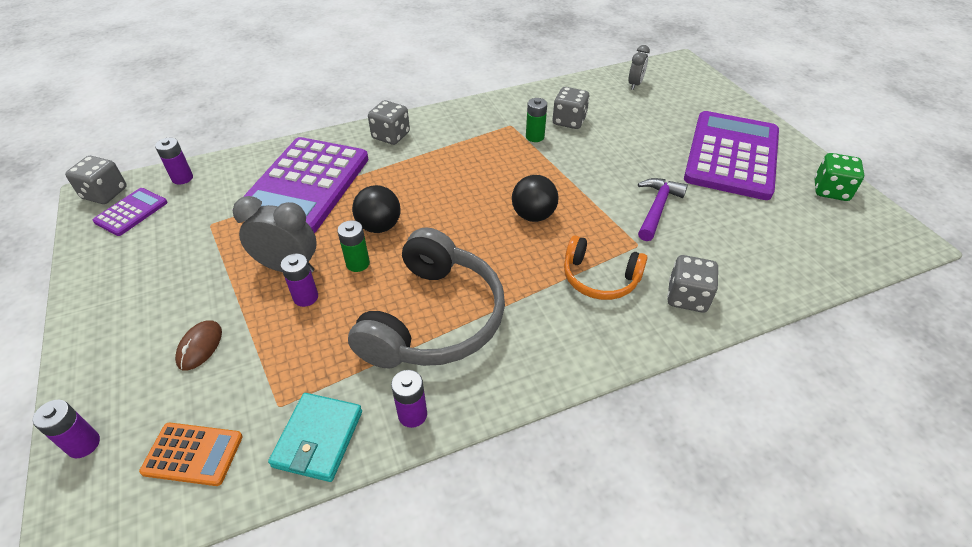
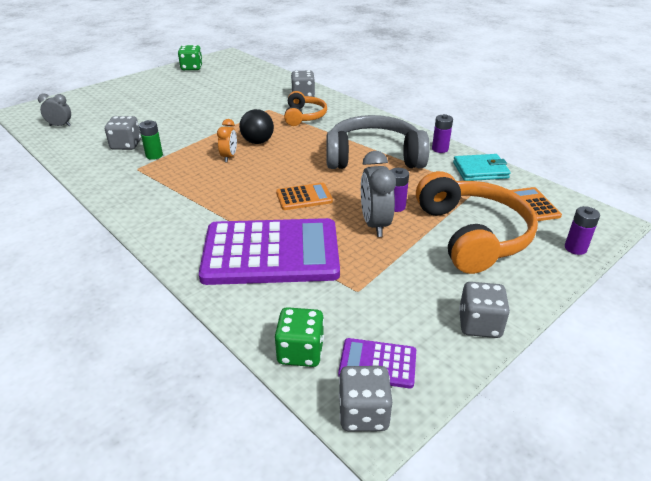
camera: 110 degrees left, 10 degrees down
purple battery [155,138,193,185] -> green dice [275,307,324,367]
brown mouse [175,320,222,371] -> orange headphones [416,171,538,274]
green battery [337,220,370,272] -> none
black ball [352,185,401,233] -> orange calculator [276,183,333,210]
grey dice [368,100,410,145] -> grey dice moved to [459,282,510,338]
purple hammer [638,178,688,241] -> none
purple calculator [684,111,779,200] -> none
none -> orange clock [217,119,237,162]

